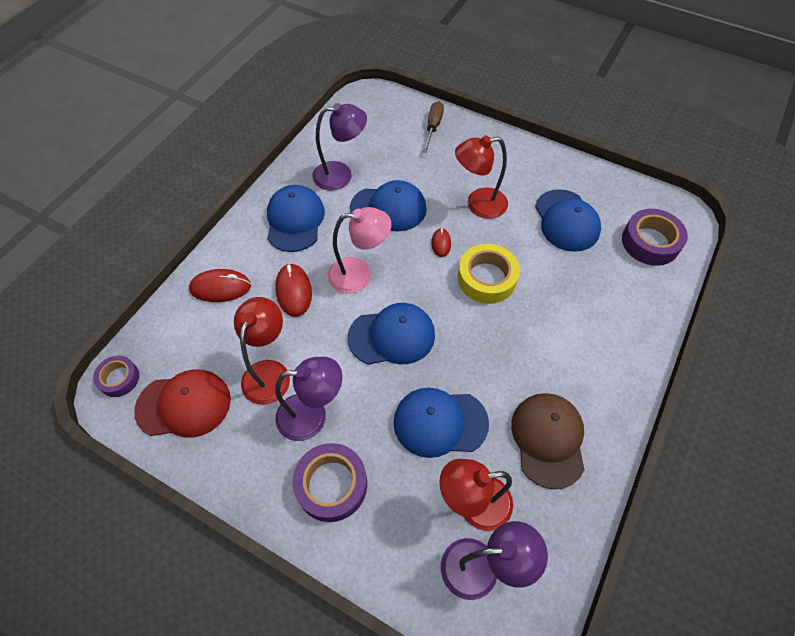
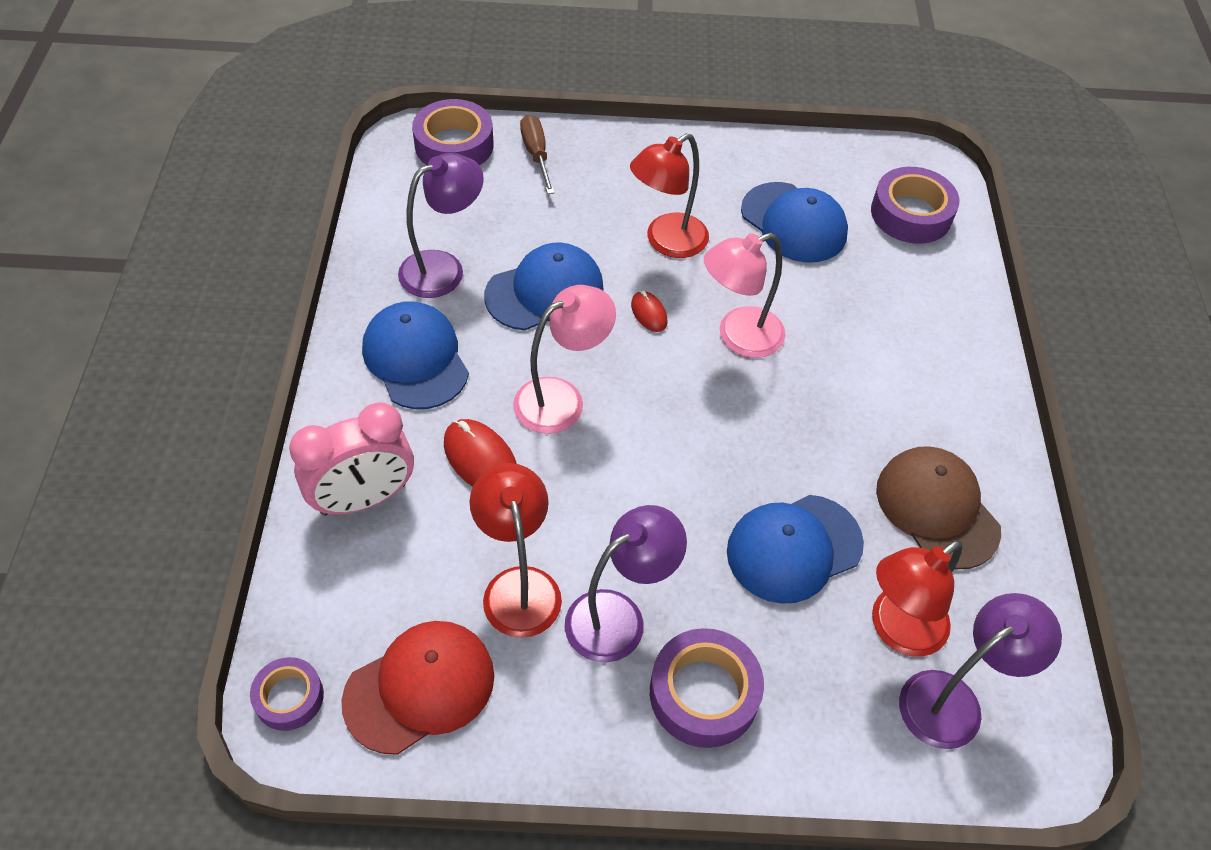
camera: 30 degrees left, 5 degrees down
red mouse [189,269,251,302] -> pink clock [289,402,414,516]
blue cap [348,303,435,365] -> none
yellow tape [458,244,520,304] -> pink lamp [704,233,785,358]
none -> purple tape [412,99,494,166]

